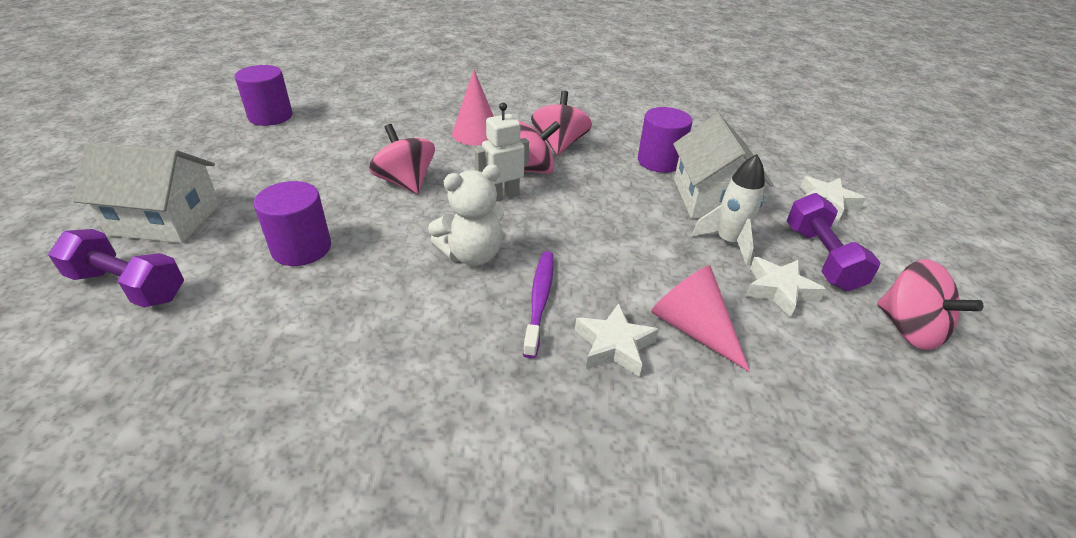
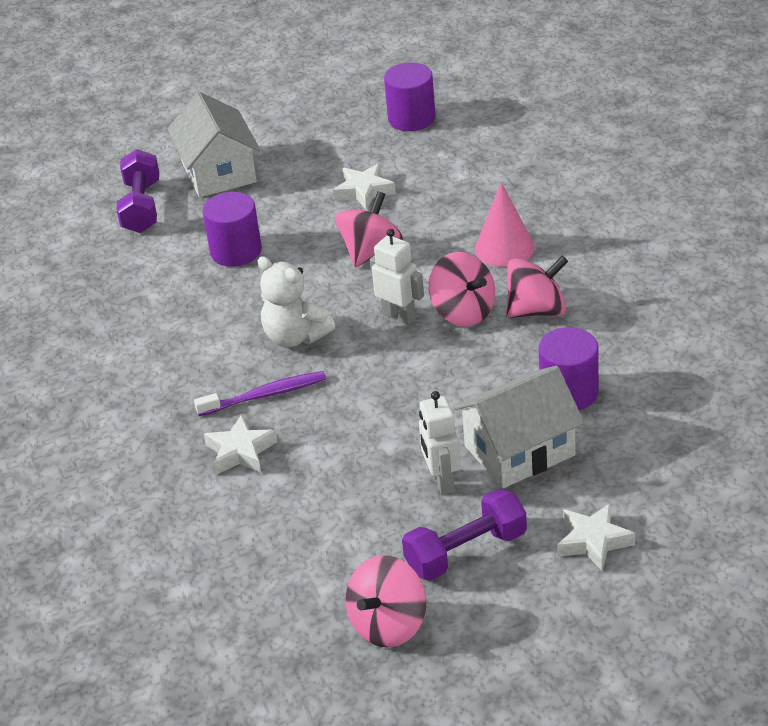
camera: 70 degrees right, 0 degrees up
pink cone [651,265,750,372] -> none
white rocket [691,154,765,266] -> white robot [419,391,461,495]
white star [746,257,826,318] -> white star moved to [333,164,396,210]

